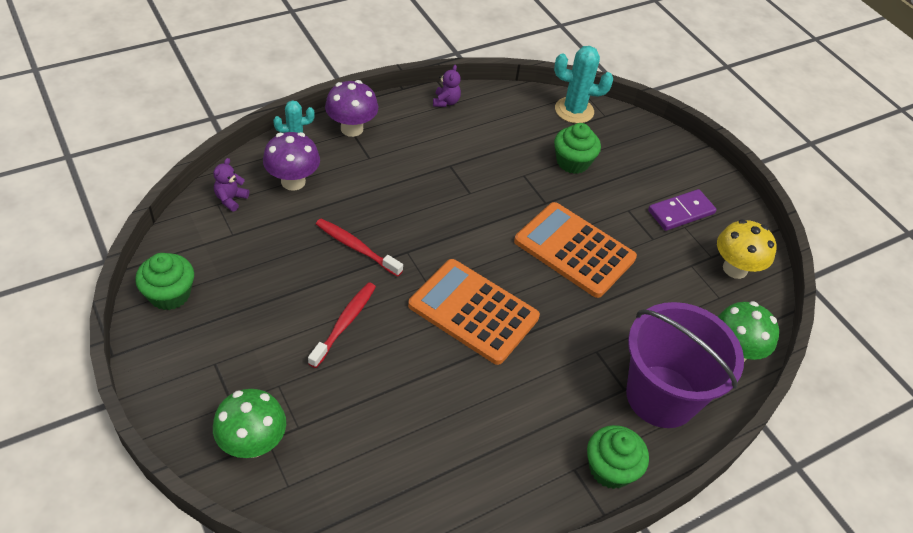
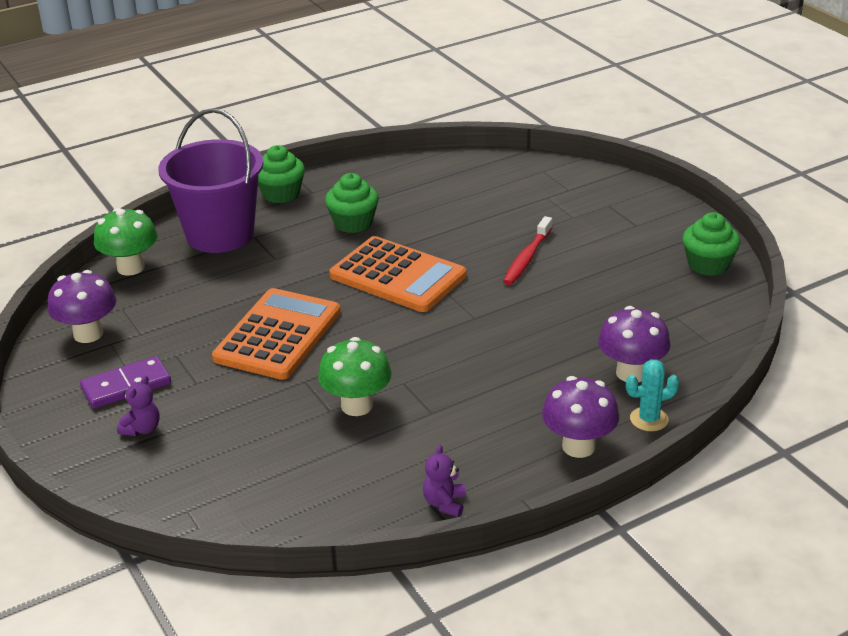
camera: 175 degrees left, 15 degrees down
purple teddy bear [213,158,249,212] -> purple teddy bear moved to [117,376,160,436]
green mushroom [213,389,286,458] -> green mushroom moved to [318,337,391,416]
red toothbrush [316,219,403,277] -> none
orange calculator [514,202,637,298] -> orange calculator turned 105 degrees counterclockwise [212,288,341,380]
turquoise cactus [554,46,613,123] -> none
green cupcake [554,123,601,174] -> green cupcake moved to [325,173,379,233]
yellow mushroom [717,219,777,279] -> purple mushroom [48,270,116,343]

